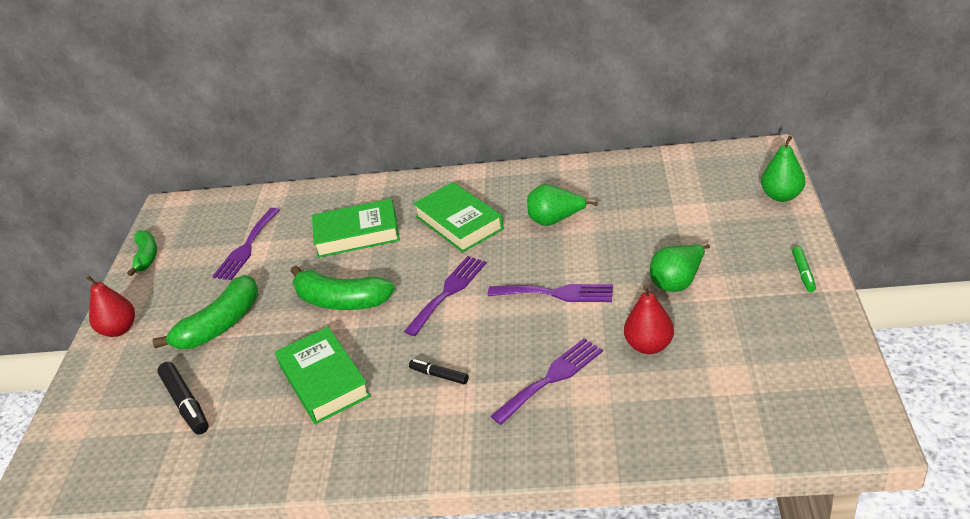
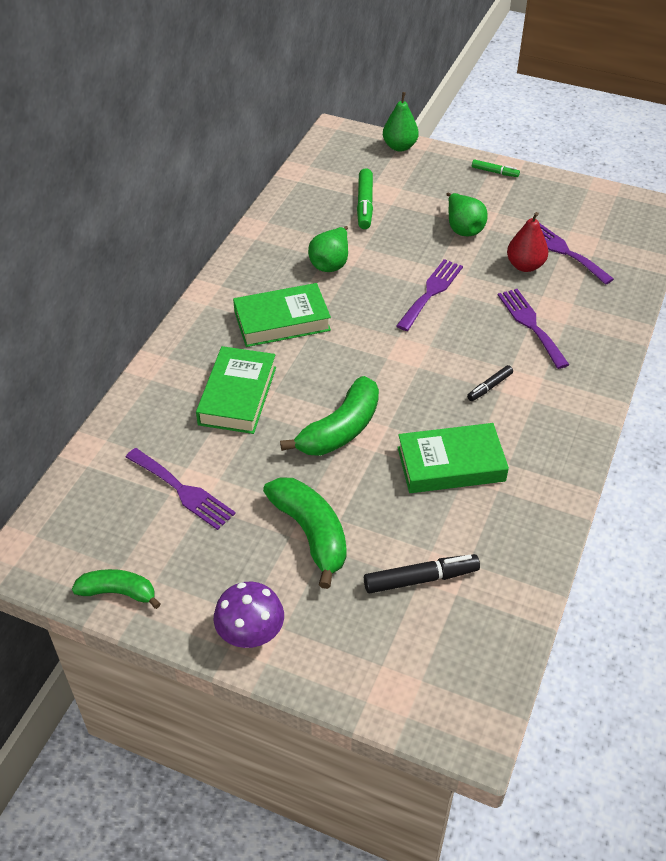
camera: 75 degrees left, 10 degrees up
red pear [86,276,135,337] -> purple mushroom [214,582,284,648]
purple fork [404,256,486,336] -> purple fork moved to [539,223,614,285]
none -> green marker [357,168,373,229]

